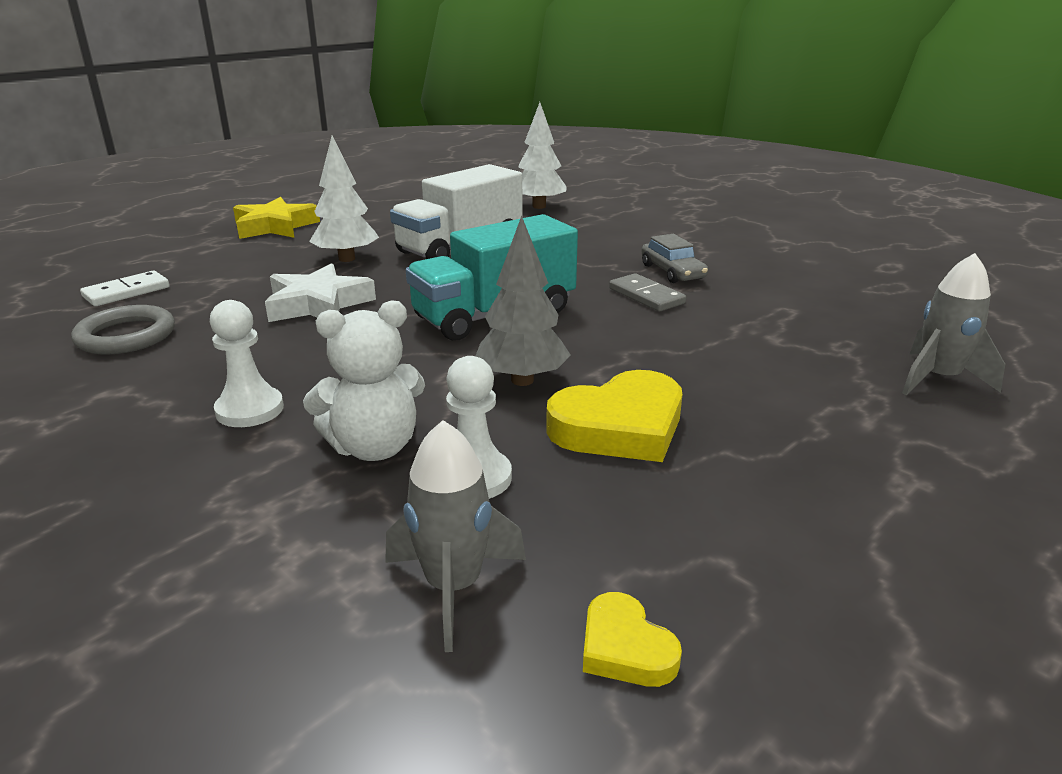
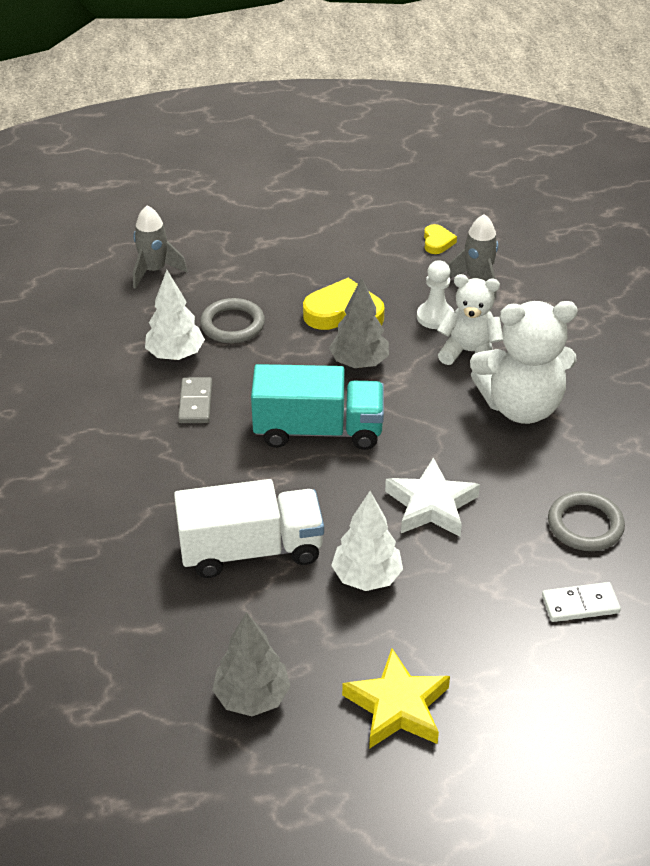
camera: 145 degrees left, 15 degrees up
white pawn [210,300,284,427] -> white teddy bear [470,301,578,424]
white tree [518,102,566,209] -> white tree moved to [145,270,205,360]
grey car [641,234,708,283] -> none
none -> grey ring [200,298,265,343]
none -> grey tree [212,612,291,716]

